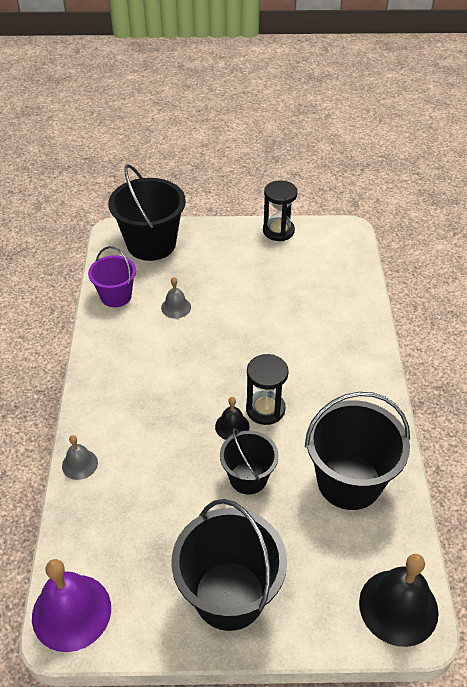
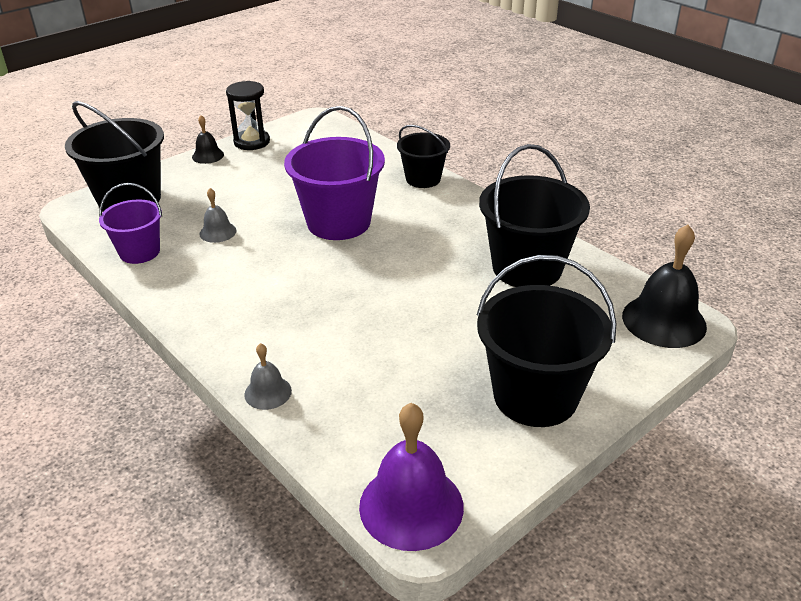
camera: 40 degrees left, 10 degrees down
black bell [215,397,250,440] -> black bell moved to [192,115,224,164]
black bucket [220,428,279,495] -> black bucket moved to [397,125,450,188]
black hourglass [246,354,289,425] -> none
none -> purple bucket [284,106,385,240]

